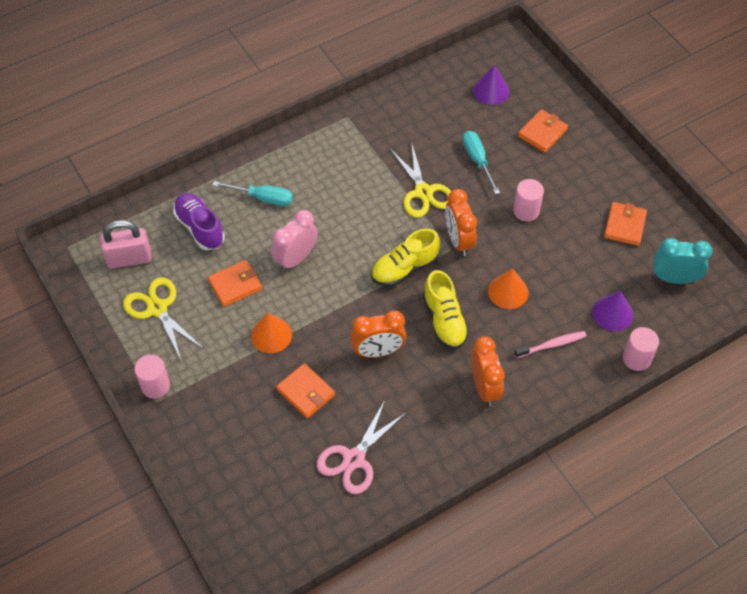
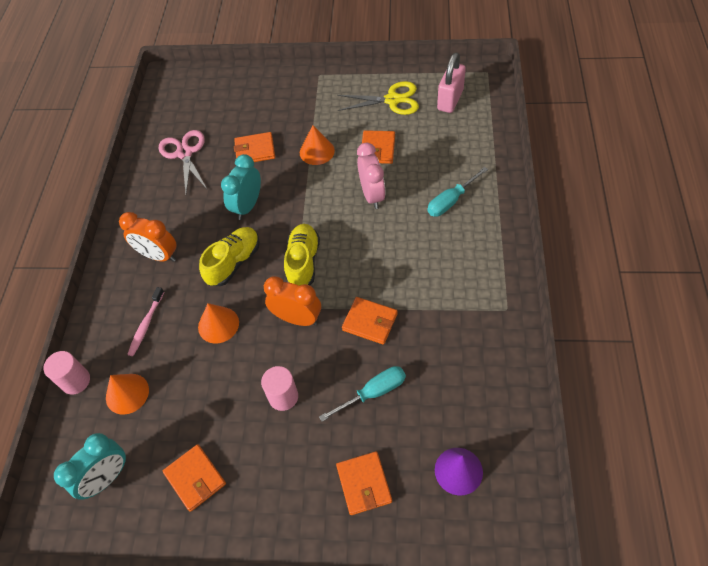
camera: 130 degrees right, 0 degrees up
pink cylinder [135,355,170,399] -> none
purple shoe [173,193,225,250] -> none
orange clock [350,310,406,358] -> turquoise clock [221,154,261,220]
yellow scissors [390,145,451,218] -> orange wallet [342,297,398,345]
yellow shoe [423,270,469,349] -> yellow shoe turned 105 degrees clockwise [199,227,260,286]
turquoise screwdriver [462,131,500,195] -> turquoise screwdriver turned 45 degrees counterclockwise [319,366,406,422]
purple cone [592,291,633,331] -> orange cone [106,374,149,415]

